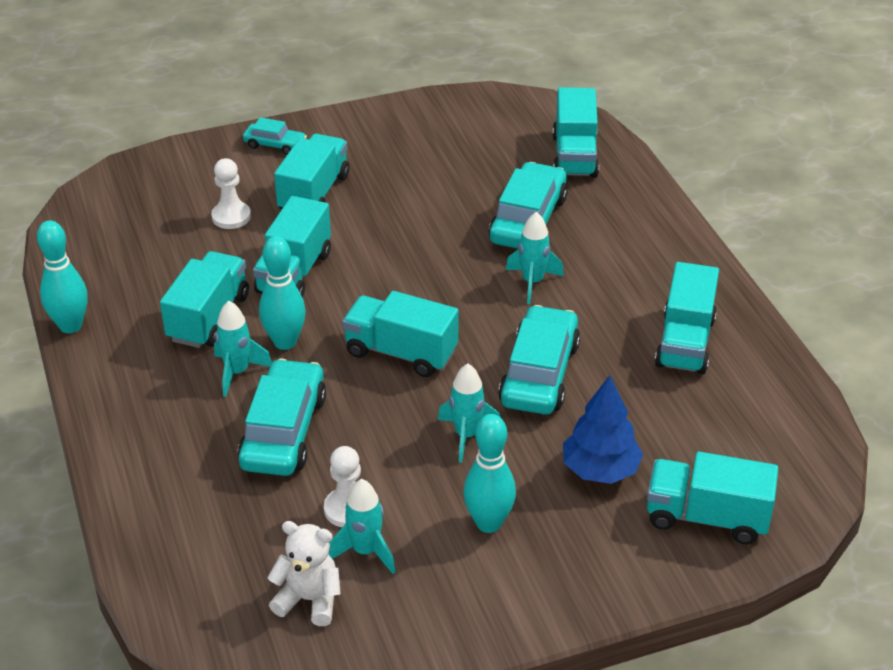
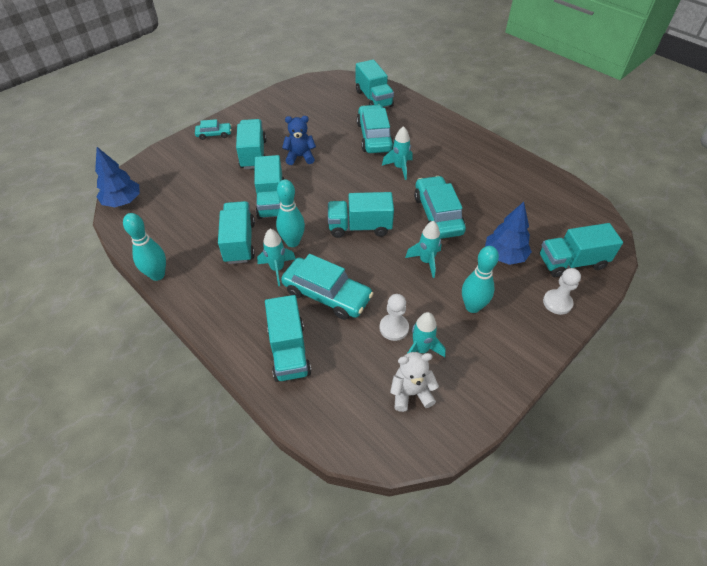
camera: 25 degrees left, 10 degrees up
white pawn [211,158,251,229] -> white pawn moved to [543,268,581,315]
turquoise car [238,359,326,476] -> turquoise car turned 135 degrees clockwise [281,254,374,320]
turquoise truck [655,262,719,374] -> turquoise truck moved to [265,295,311,382]
none -> blue tree [95,147,140,207]
none -> blue teddy bear [282,116,316,165]

